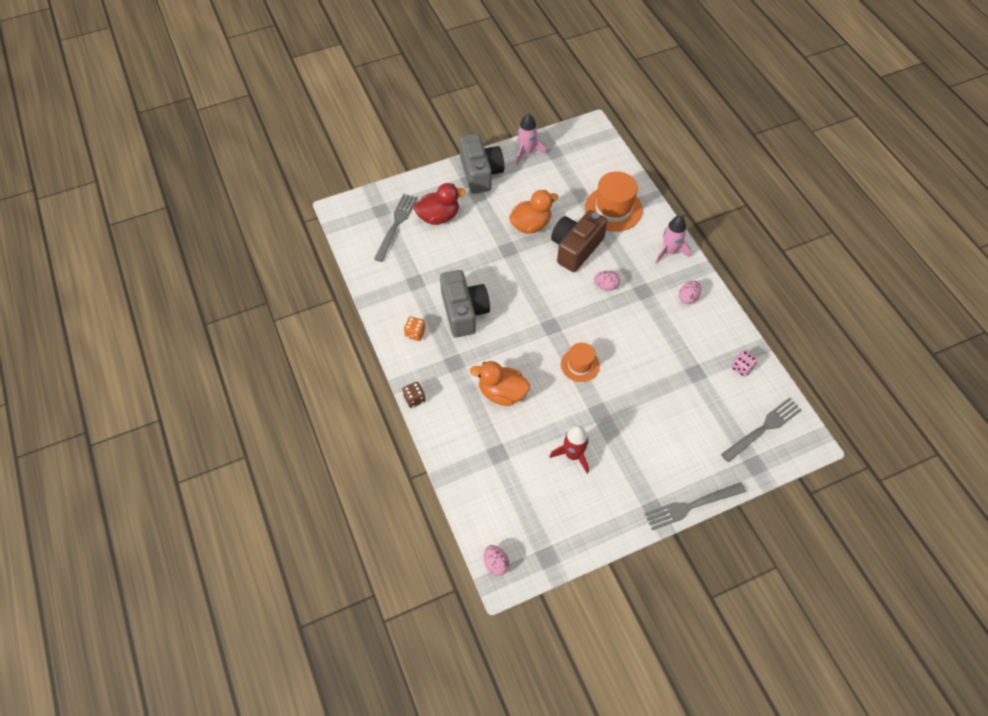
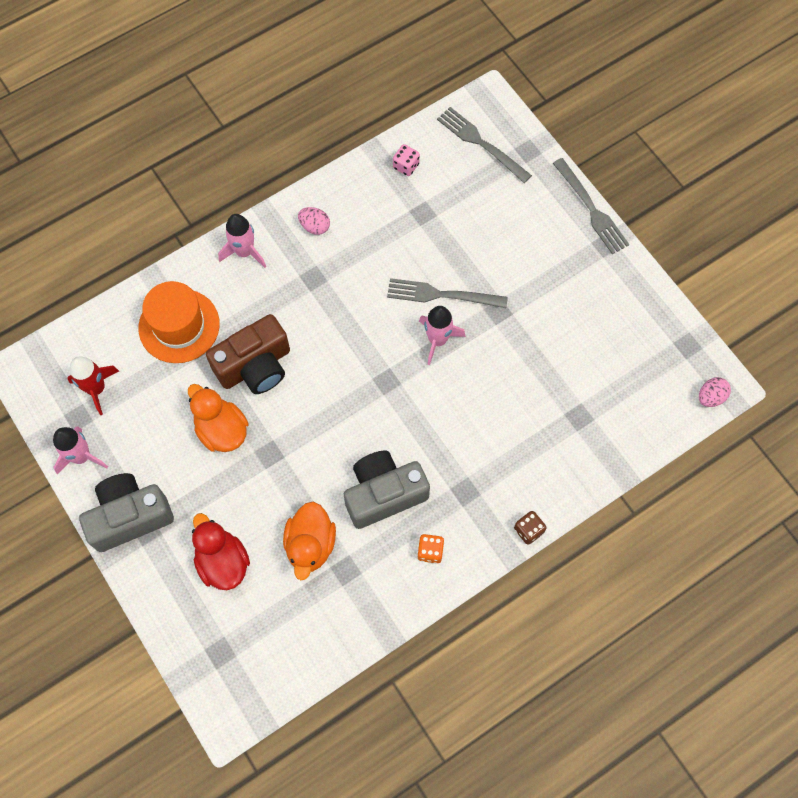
camera: 100 degrees left, 10 degrees up
grey fork [374,194,417,262] -> grey fork moved to [387,278,508,308]
orange duck [470,361,530,406] -> orange duck moved to [283,502,336,580]
red rocket [550,425,589,474] -> red rocket moved to [67,357,119,415]
brown camera [551,210,607,272] -> brown camera turned 60 degrees counterclockwise [206,314,290,394]
orange hat [561,343,600,382] -> pink rocket [419,306,466,365]
pink egg [594,271,620,291] -> none

